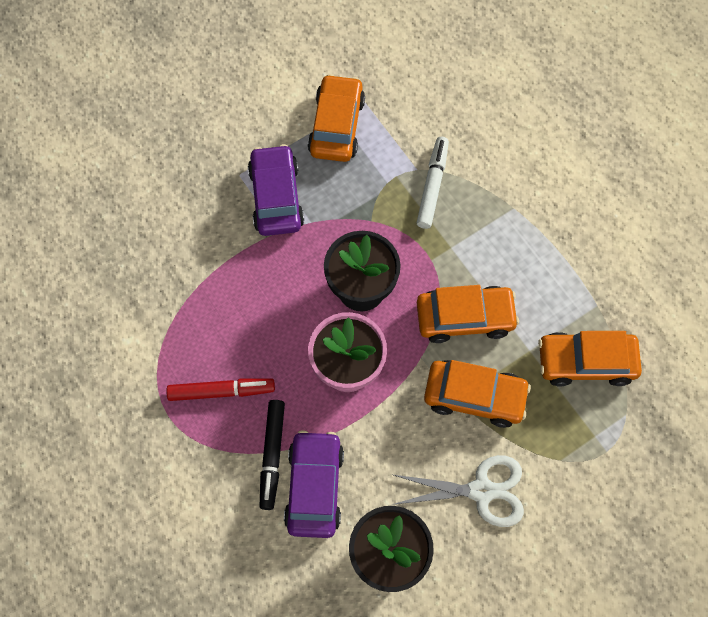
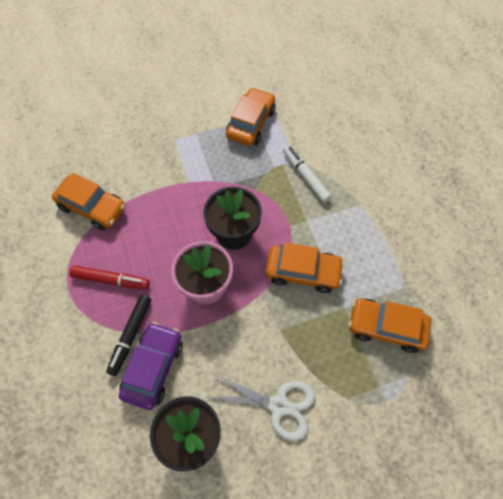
camera: 15 degrees right, 5 degrees down
purple car [248,144,304,236] -> none
white marker [416,137,449,229] -> white marker turned 60 degrees counterclockwise [283,145,332,203]
orange car [424,360,531,428] -> orange car moved to [52,173,125,230]

